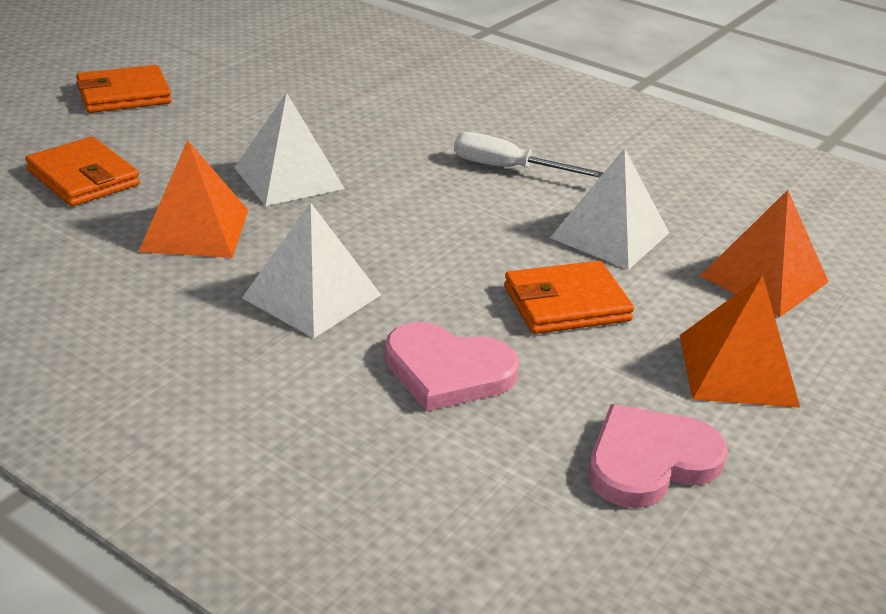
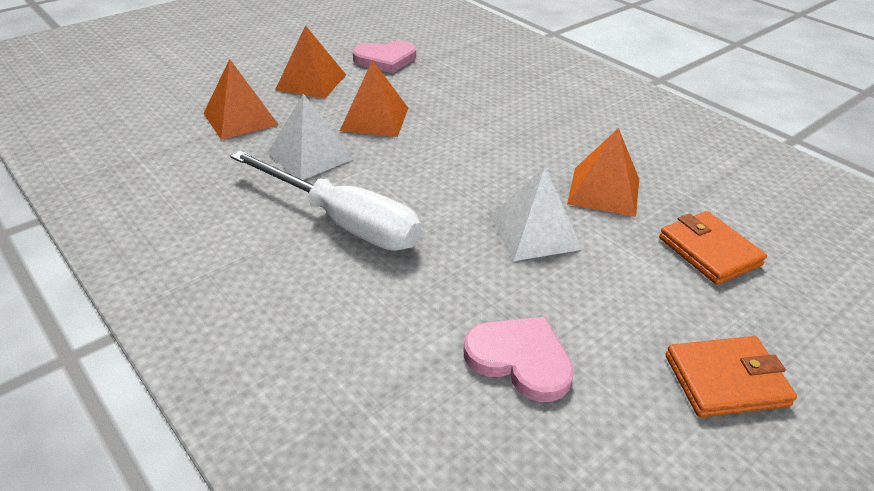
camera: 165 degrees left, 5 degrees up
white pyramid [242,202,381,338] -> none
pink heart [385,322,519,411] -> pink heart moved to [463,317,574,402]
white screwdriver [454,132,603,178] -> white screwdriver [230,151,421,251], size x1.74
orange wallet [504,261,634,334] -> orange pyramid [340,59,408,137]

